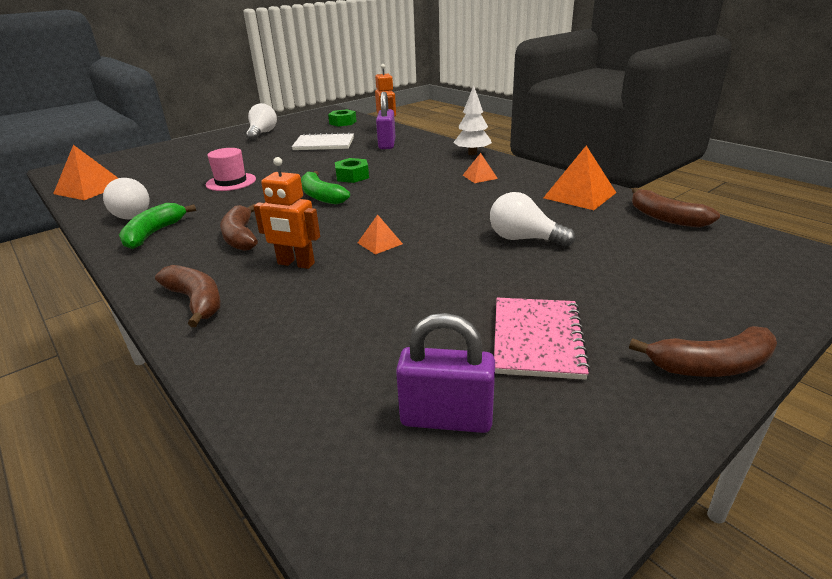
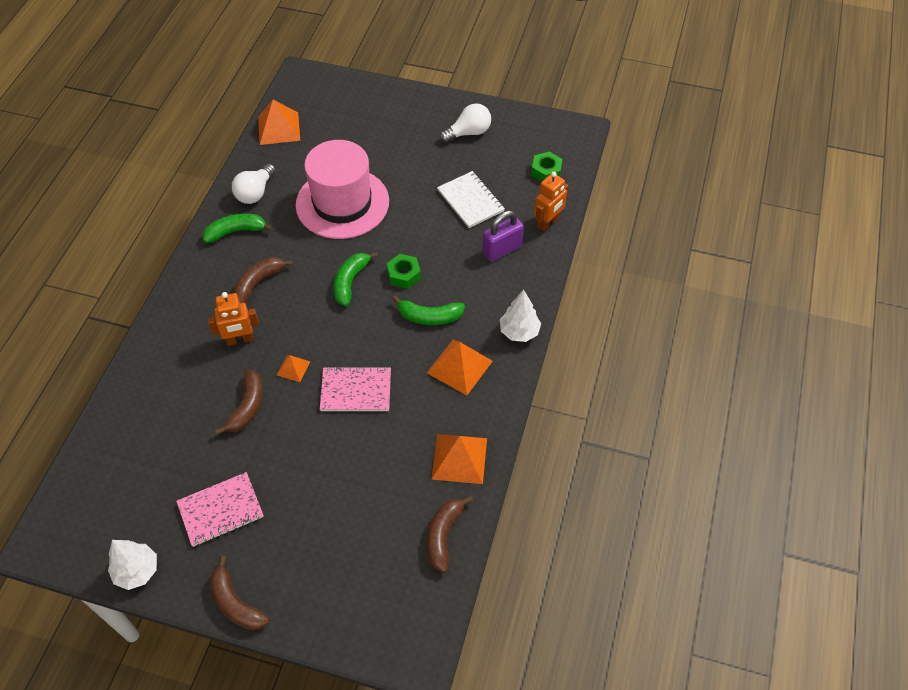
camera: 55 degrees right, 25 degrees up
brown banana [155,265,221,327] -> brown banana moved to [215,369,263,435]
pink hat [206,148,256,191] -> pink hat [296,140,389,239], size x2.11
orange robot [253,157,320,269] -> orange robot turned 90 degrees counterclockwise [207,292,259,346]
purple padlock [396,313,495,433] -> none
orange pyramid [463,153,498,183] -> orange pyramid [427,340,493,395], size x1.86
white light bulb [490,192,575,247] -> none
none -> white tree [108,540,157,590]
none -> pink notebook [320,366,391,411]
none -> green banana [392,296,465,325]

